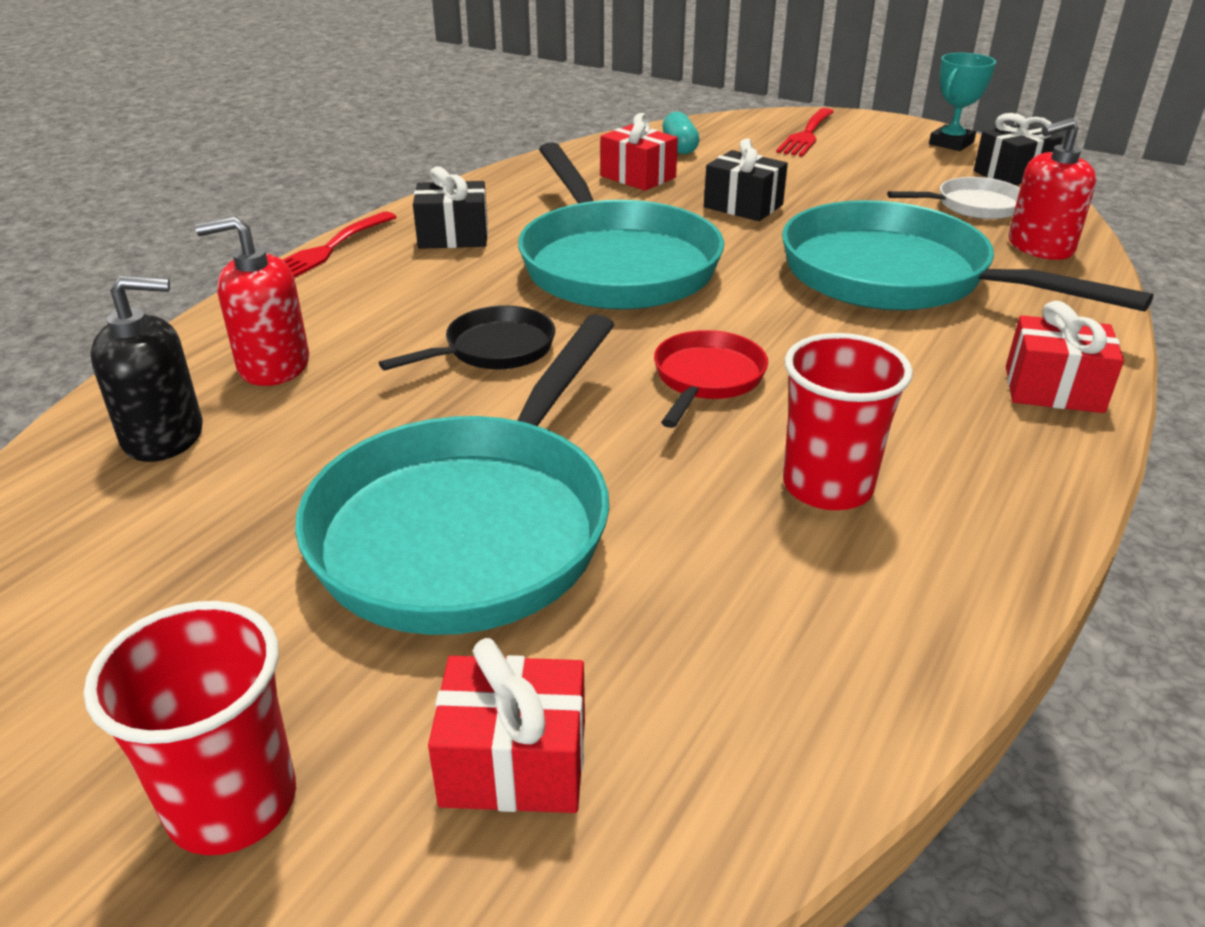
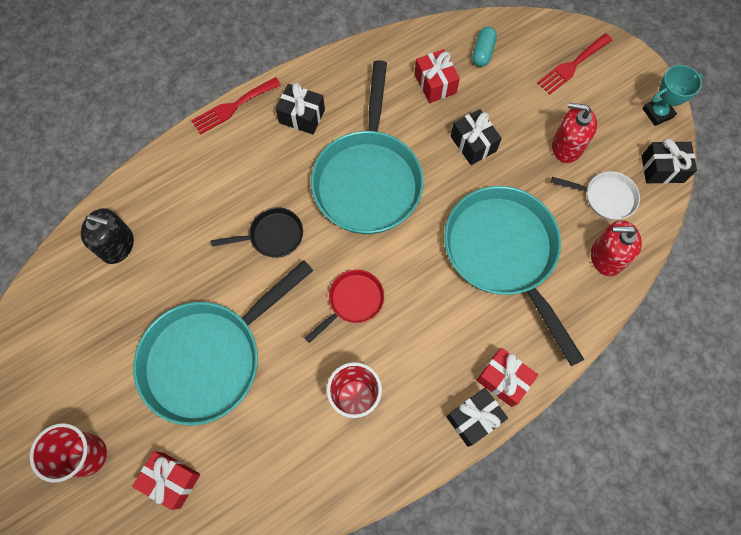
camera: 25 degrees right, 35 degrees up
red soap dispenser [195,216,309,386] -> red soap dispenser moved to [552,102,597,163]
none -> black gift [446,388,508,447]

